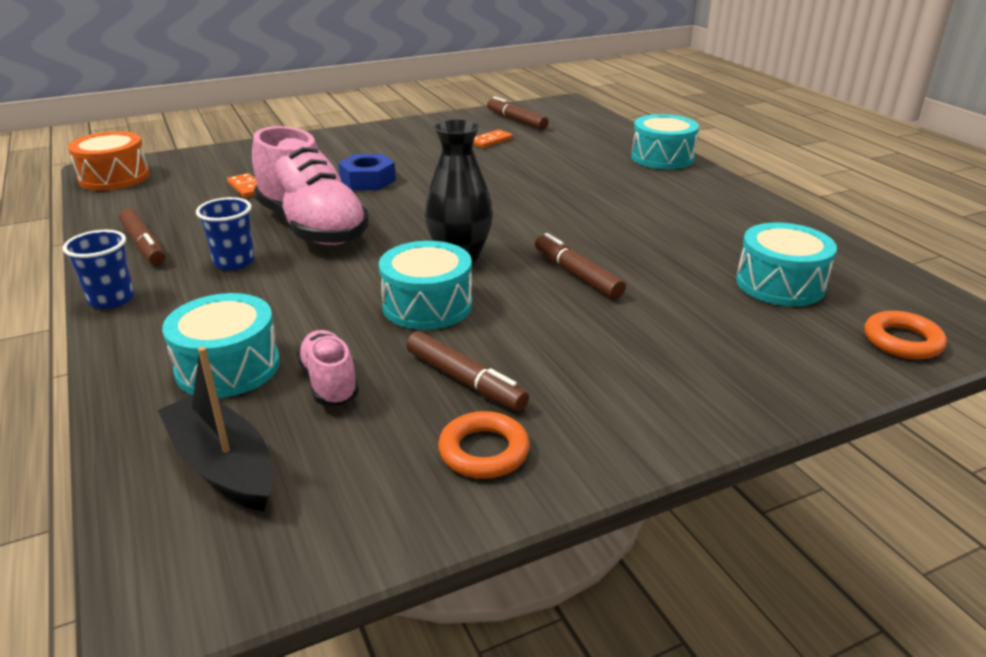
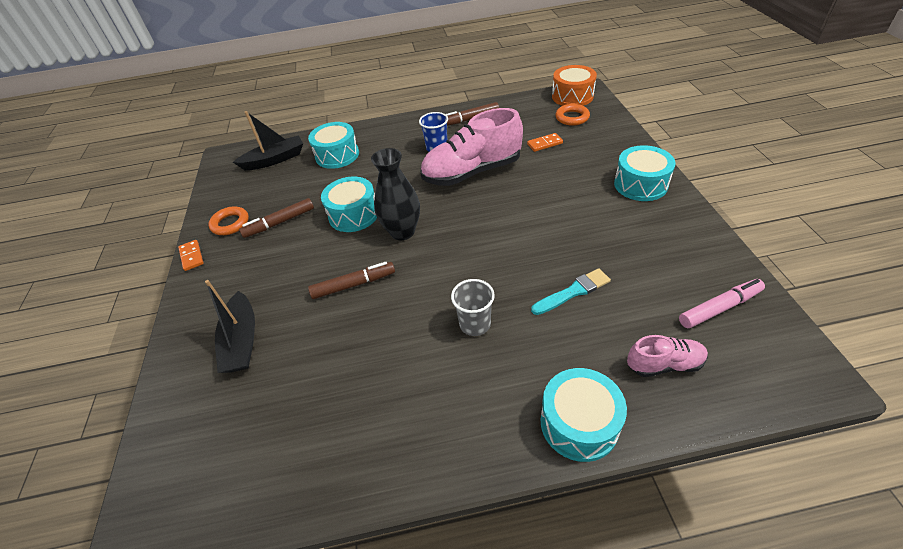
camera: 110 degrees right, 15 degrees up
blue cup [63,230,134,309] -> none
pink shoe [297,330,359,406] -> pink shoe moved to [627,335,708,377]
blue nut [338,154,396,190] -> none
orange domino [473,129,513,148] -> orange domino moved to [178,240,204,271]
brown marker [487,97,548,130] -> pink marker [679,279,765,328]
turquoise drum [736,222,837,306] -> turquoise drum moved to [614,146,676,201]
orange ring [864,311,947,360] -> orange ring moved to [555,104,590,126]
none -> black boat [205,280,255,373]
none -> grey cup [451,279,495,336]
none -> turquoise brush [531,268,611,315]

